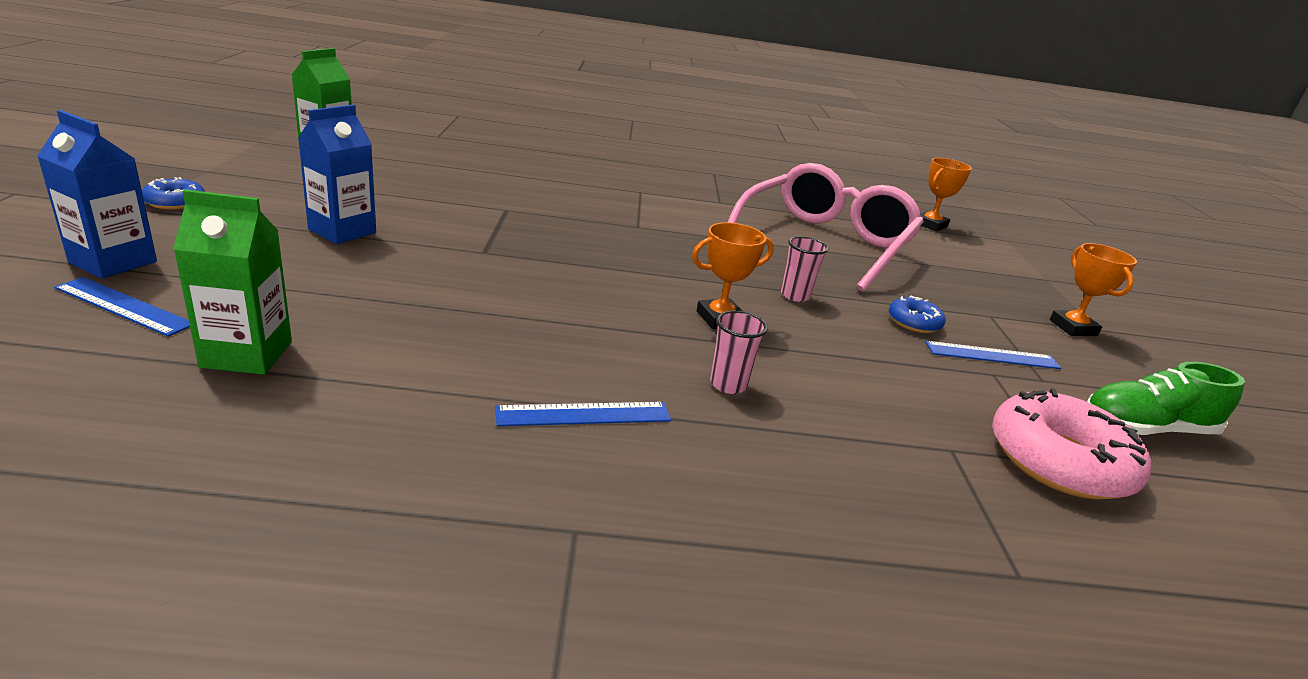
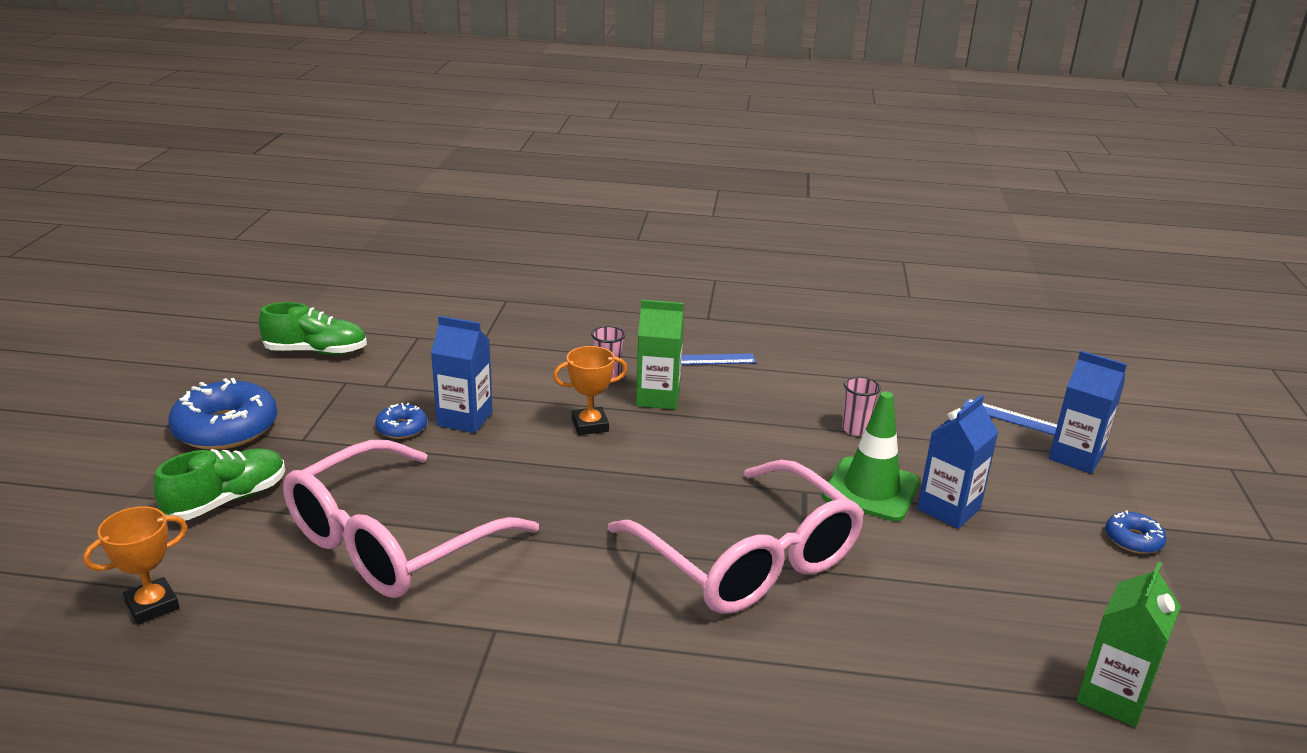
camera: 170 degrees left, 0 degrees up
green carton [173,189,292,375] -> green carton moved to [636,300,684,410]
pink cup [781,236,828,302] -> pink cup moved to [842,376,881,436]
blue ruler [925,341,1062,369] -> none
pink donut [992,388,1152,500] -> none
orange trophy [1050,243,1137,336] -> blue donut [168,378,277,450]
none -> green shoe [153,449,285,520]
none -> blue carton [431,316,493,433]
none -> pink glasses [608,460,864,614]
none -> green traffic cone [822,391,920,521]

